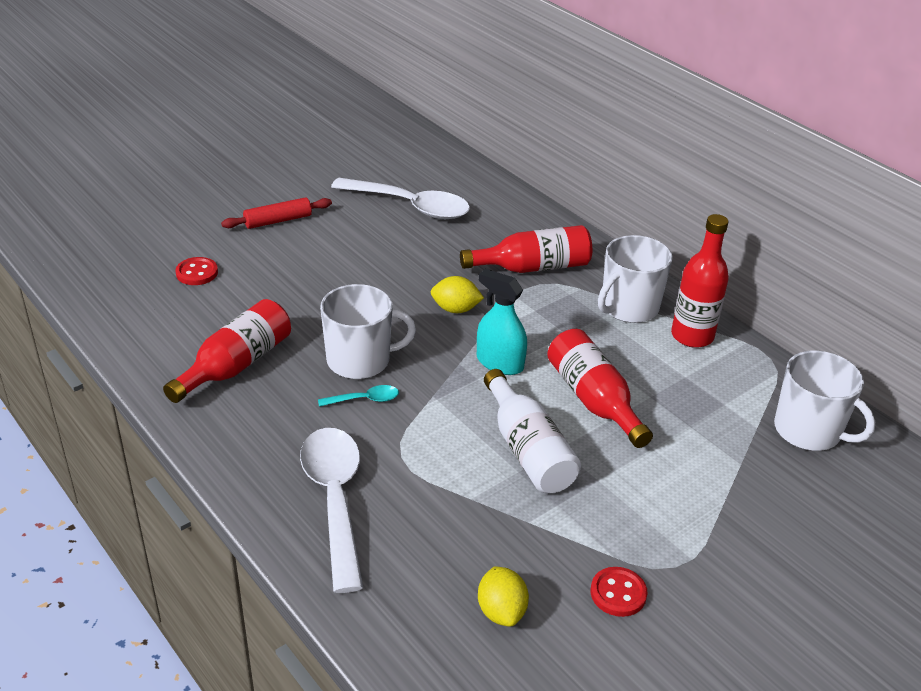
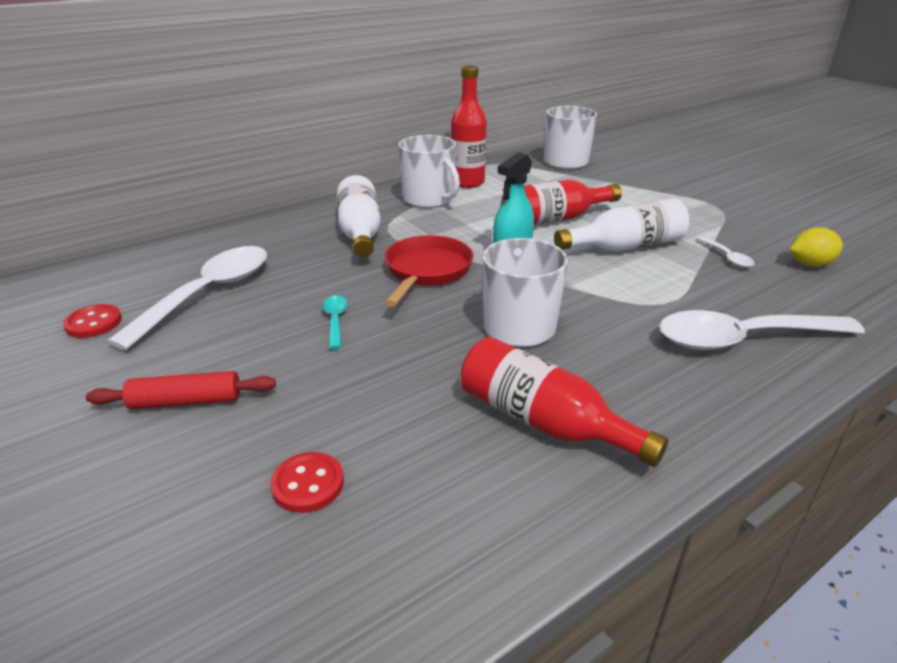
camera: 85 degrees left, 5 degrees down
red rolling pin [221,197,332,229] -> red rolling pin turned 75 degrees counterclockwise [86,371,276,409]
turquoise spoon [318,385,399,407] -> turquoise spoon moved to [322,295,348,349]
yellow lemon [431,276,484,313] -> red pan [384,235,473,307]
red bottle [460,225,592,273] -> white bottle [337,175,381,257]
red button [591,567,647,617] -> red button moved to [63,304,122,338]
none -> white spoon [697,236,755,268]

